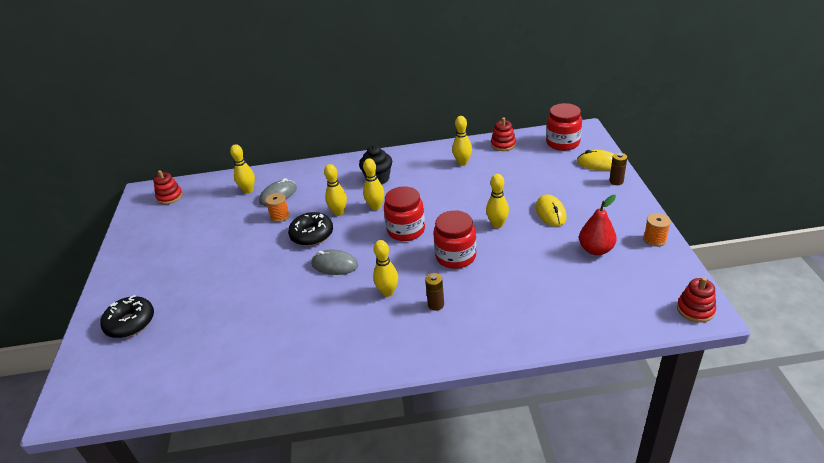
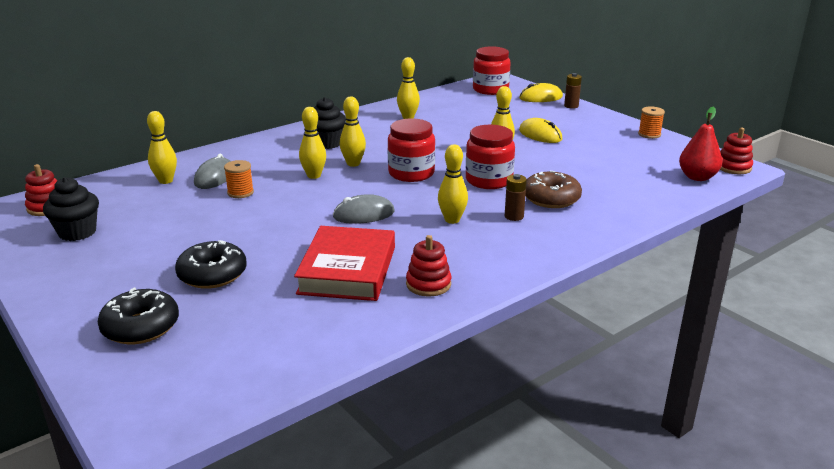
camera: 35 degrees left, 10 degrees down
black donut [288,212,333,246] -> black donut moved to [175,240,247,289]
red stacking toy [491,117,516,151] -> red stacking toy moved to [406,235,451,297]
red pear [579,195,617,255] -> red pear moved to [679,107,722,181]
none -> black cupcake [43,177,99,241]
none -> red book [294,226,395,301]
none -> brown donut [525,171,582,208]

